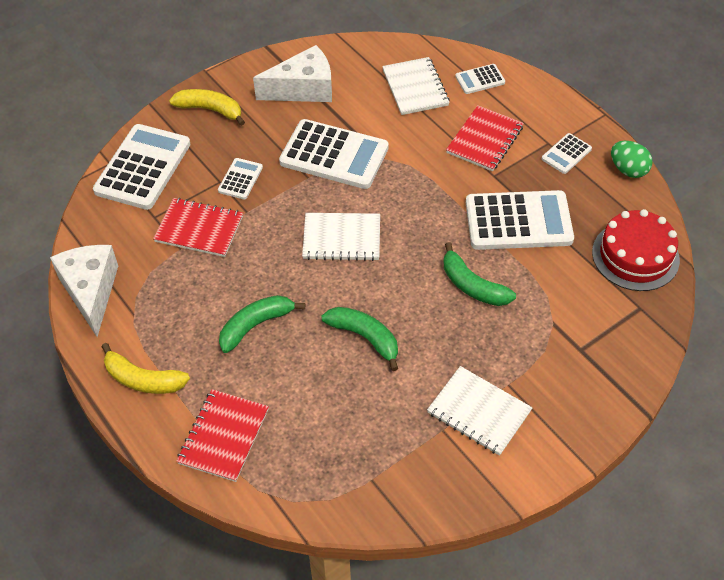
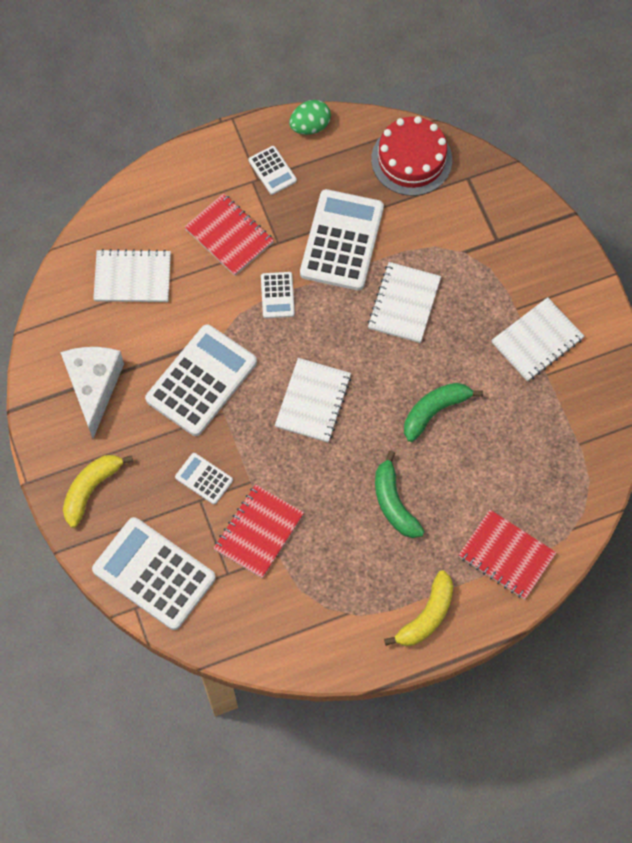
camera: 75 degrees left, 15 degrees up
white cheese [50,245,118,337] -> none
green banana [444,242,516,306] -> white notebook [368,262,441,343]
white calculator [455,64,505,94] -> white calculator moved to [261,272,295,318]

